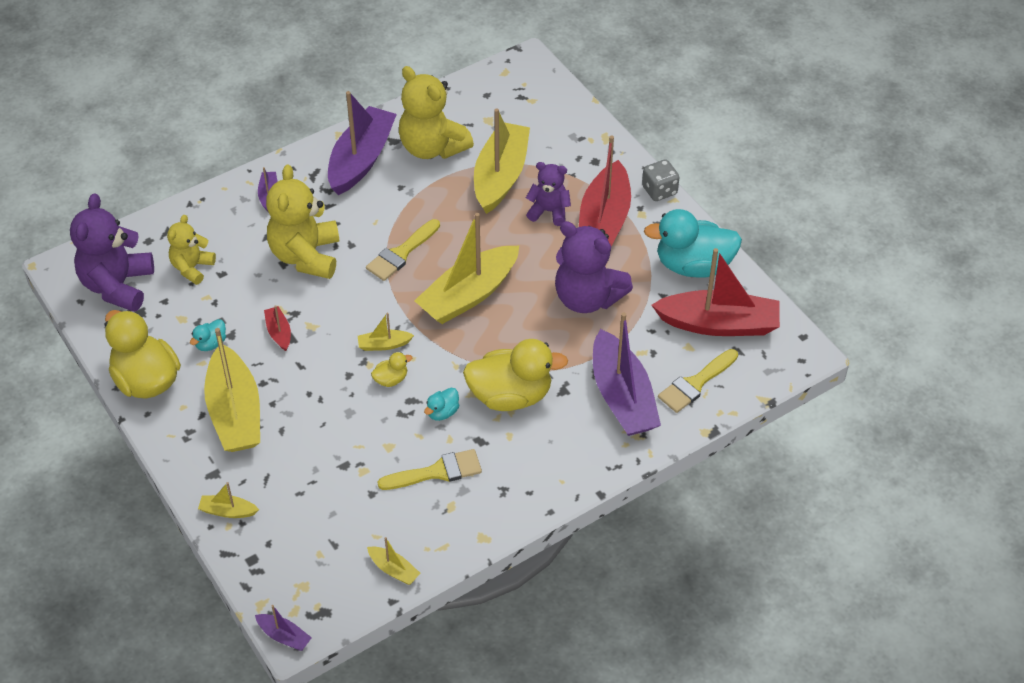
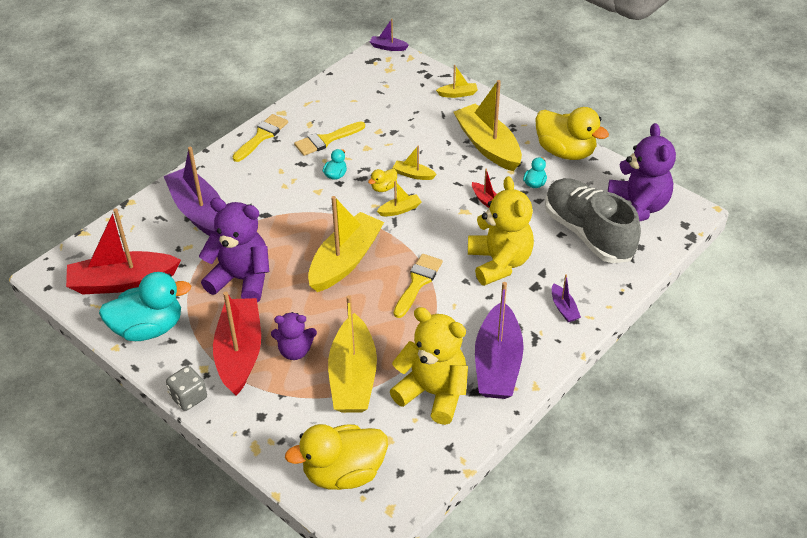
camera: 165 degrees right, 5 degrees down
yellow teddy bear [167,215,216,285] -> grey shoe [545,178,641,263]
yellow boat [367,537,420,585] -> yellow boat moved to [393,145,437,180]
yellow duck [463,339,568,411] -> yellow duck moved to [285,424,388,490]
yellow brush [658,349,738,413] -> yellow brush moved to [232,114,288,162]

